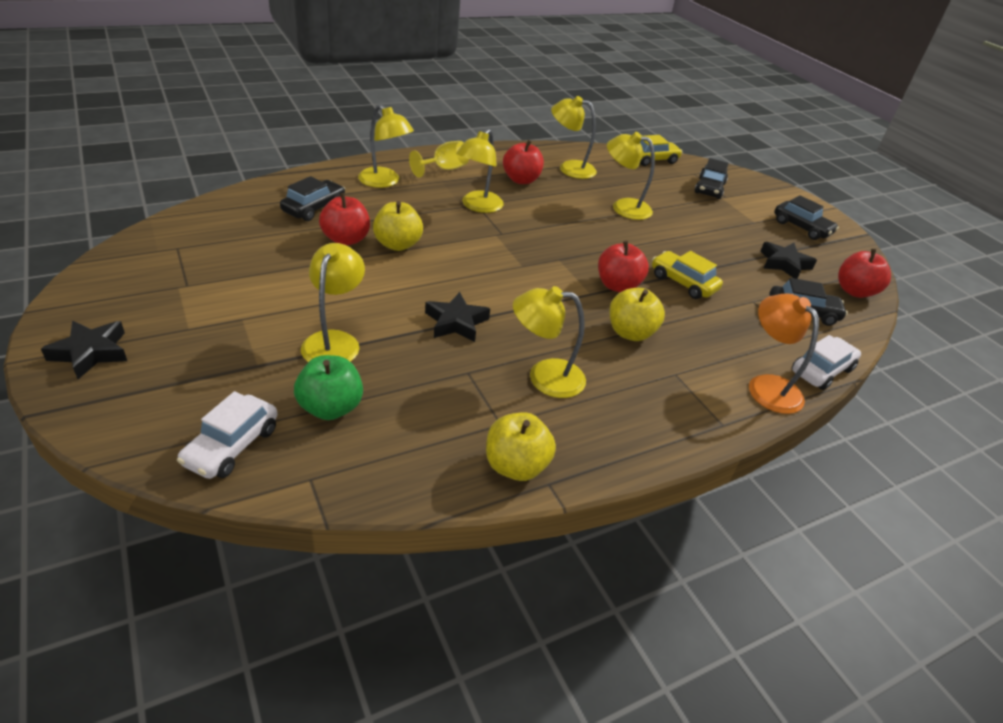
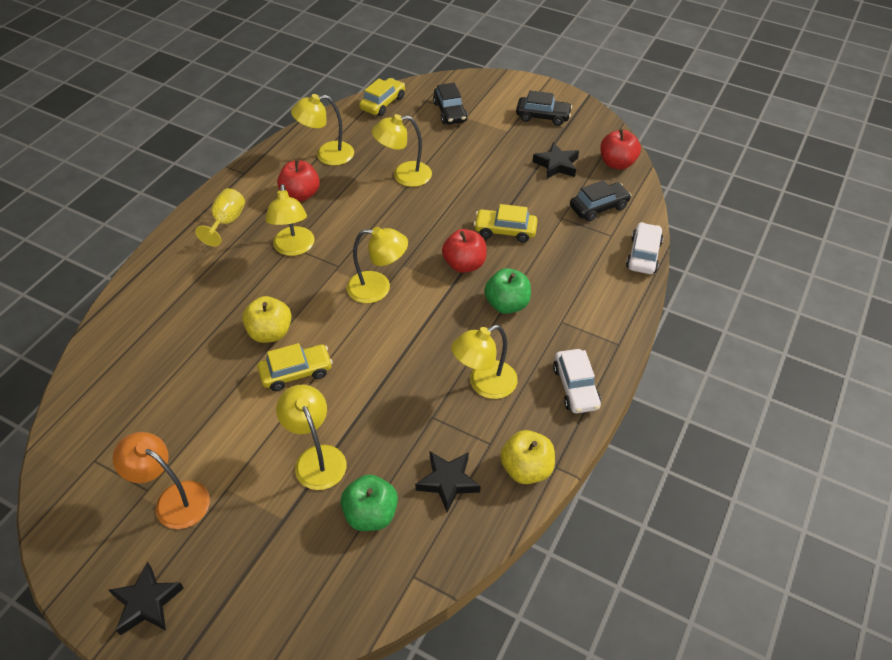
camera: 30 degrees left, 10 degrees up
white car [177,391,277,479] -> white car moved to [553,349,601,413]
black car [280,176,345,221] -> none
red apple [319,193,370,246] -> none
yellow lamp [358,104,414,188] -> yellow lamp moved to [347,227,408,303]
black star [425,292,490,342] -> black star moved to [415,452,481,512]
yellow apple [610,288,665,341] -> green apple [484,268,531,314]
orange lamp [749,294,819,414] -> orange lamp moved to [113,432,210,529]
none -> yellow car [257,343,333,391]

